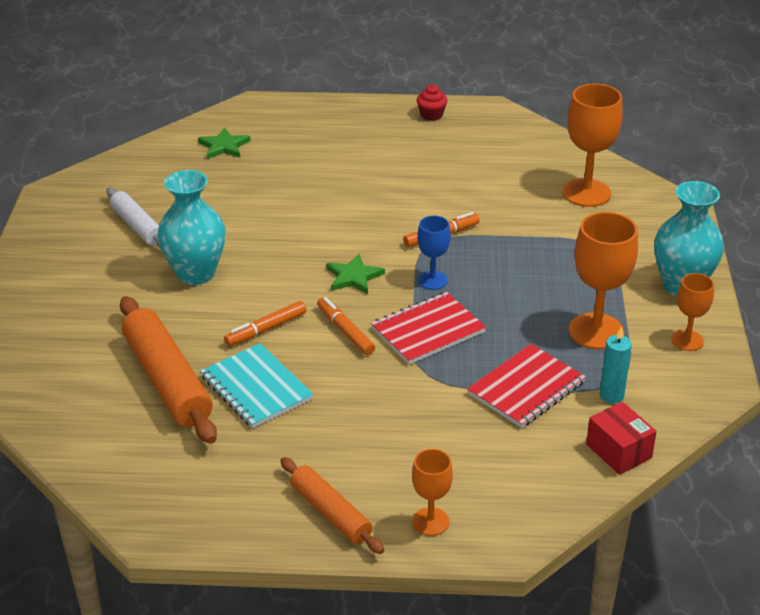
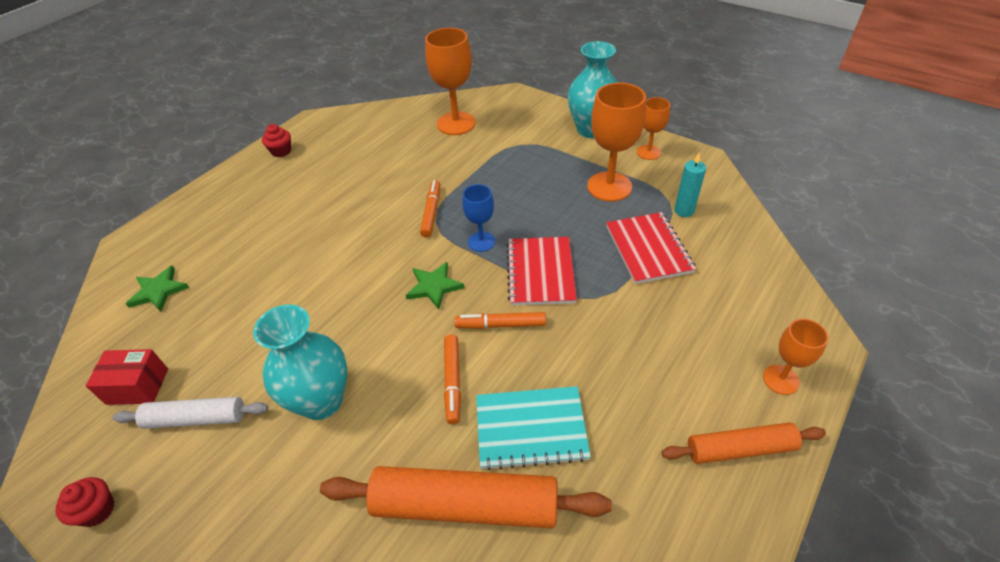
camera: 55 degrees left, 10 degrees up
red box [586,402,657,475] -> red box moved to [86,349,168,405]
none -> red cupcake [55,477,114,527]

